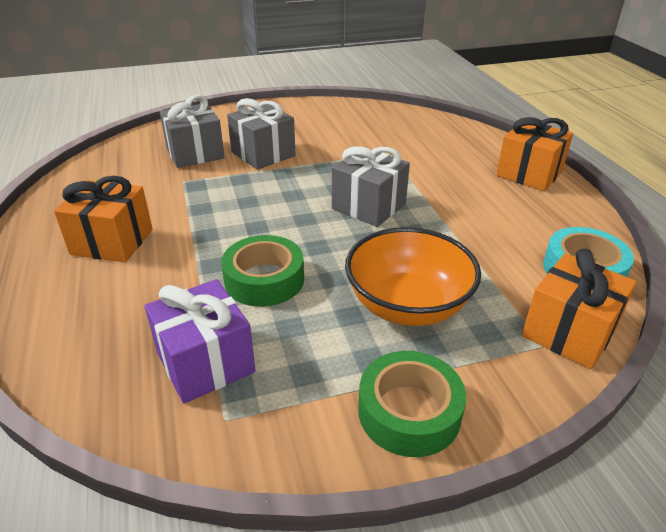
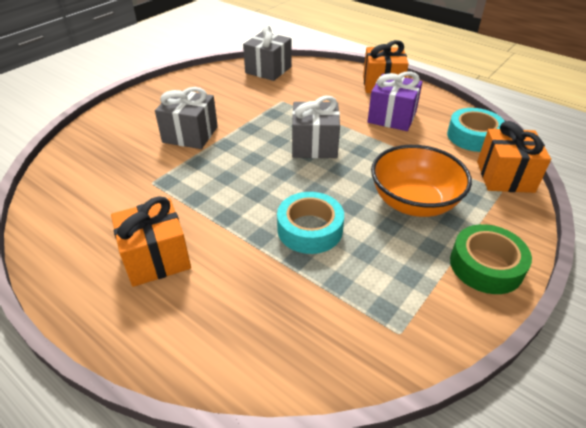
camera: 35 degrees left, 5 degrees up
purple gift [145,279,256,404] -> purple gift moved to [368,71,422,131]
grey gift [160,95,225,168] -> grey gift moved to [243,25,292,81]
green tape [221,235,304,307] -> turquoise tape [277,192,344,254]

